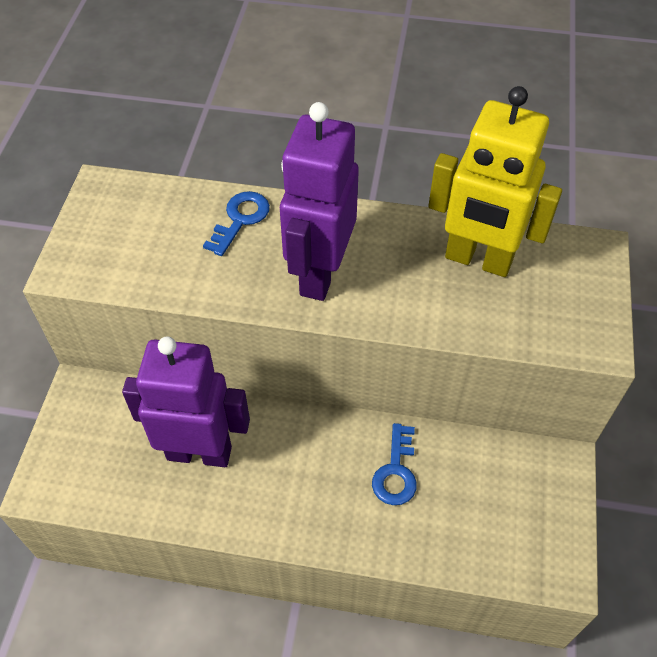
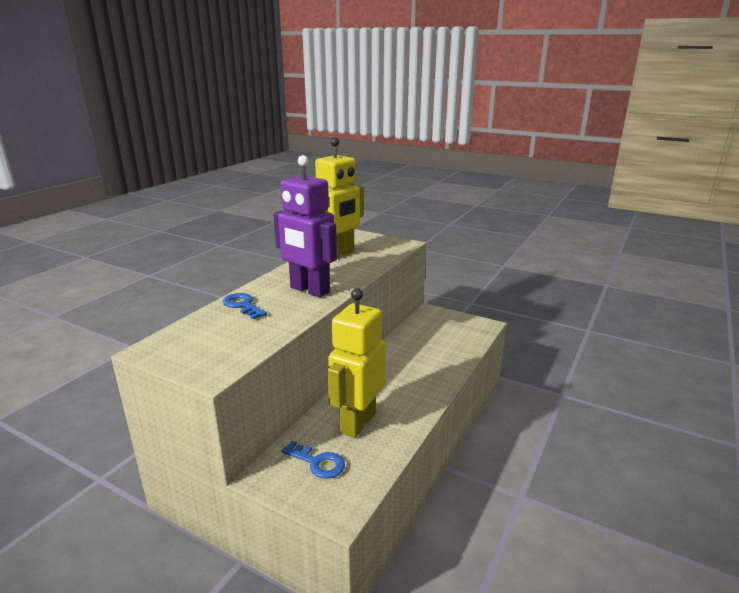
camera: 70 degrees left, 30 degrees down
purple robot [122,336,250,467] -> yellow robot [328,288,386,438]
blue key [372,423,417,505] -> blue key moved to [281,441,345,479]

